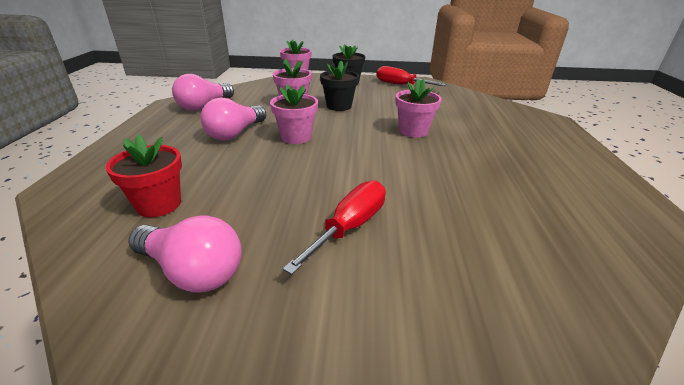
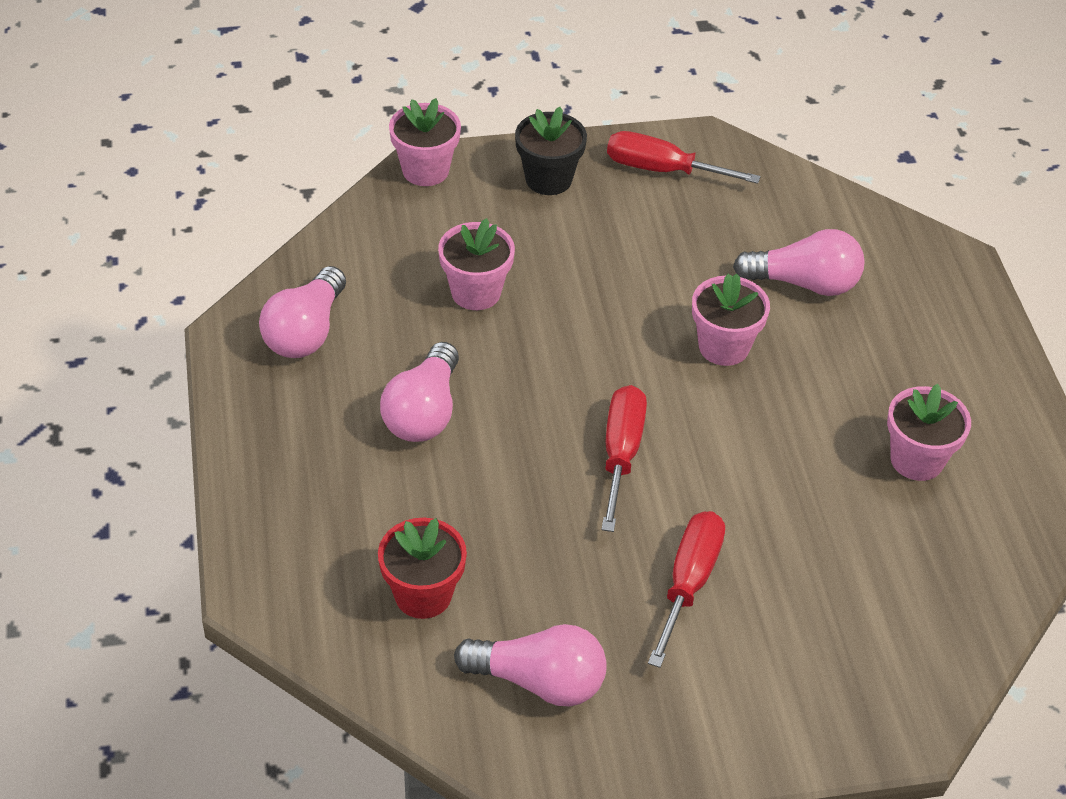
camera: 15 degrees left, 15 degrees up
pink flower pot [270,84,318,144] -> pink flower pot moved to [887,384,971,481]
black flower pot [320,61,359,111] -> none
none -> red screwdriver [601,385,647,532]
none -> pink light bulb [733,229,865,296]

